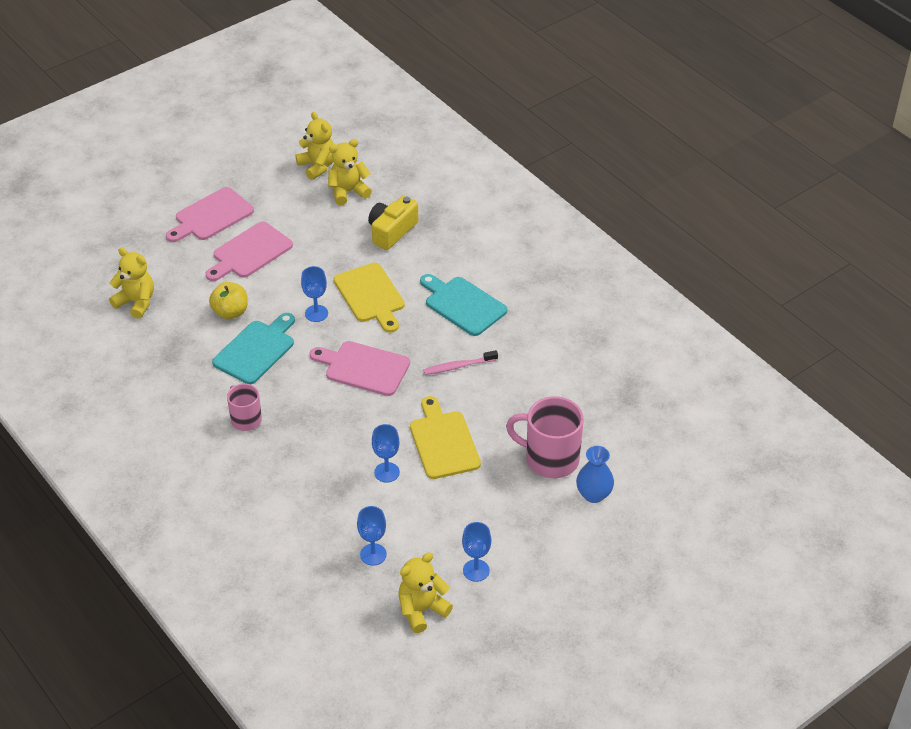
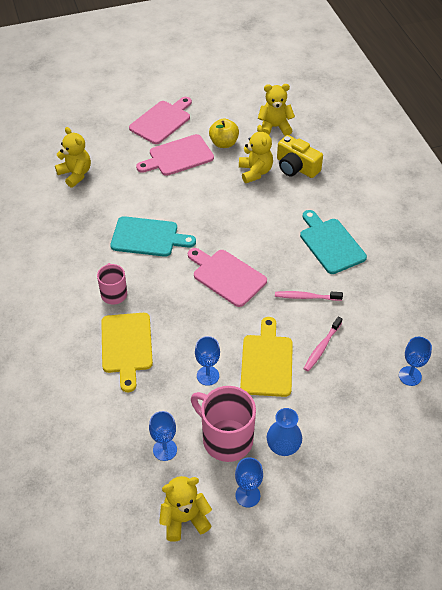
camera: 20 degrees right, 5 degrees up
pink cutting board [166,187,254,242] -> pink cutting board turned 150 degrees clockwise [129,97,192,144]
yellow apple [209,282,248,319] -> yellow apple moved to [209,118,239,148]
turquoise cutting board [212,313,295,384] -> turquoise cutting board turned 45 degrees clockwise [110,216,196,257]
yellow teddy bear [295,112,334,180] -> yellow teddy bear moved to [239,125,273,183]
blue goblet [301,266,328,322] -> blue goblet moved to [399,337,432,386]
yellow cutting board [334,263,405,333] -> yellow cutting board moved to [101,313,153,392]
yellow camera [368,195,418,250] -> yellow camera turned 105 degrees counterclockwise [277,135,323,178]
pink mug [506,396,584,478] -> pink mug moved to [191,386,256,462]
blue vase [576,446,614,503] -> blue vase moved to [267,408,302,456]
none -> pink toothbrush [303,317,342,371]

